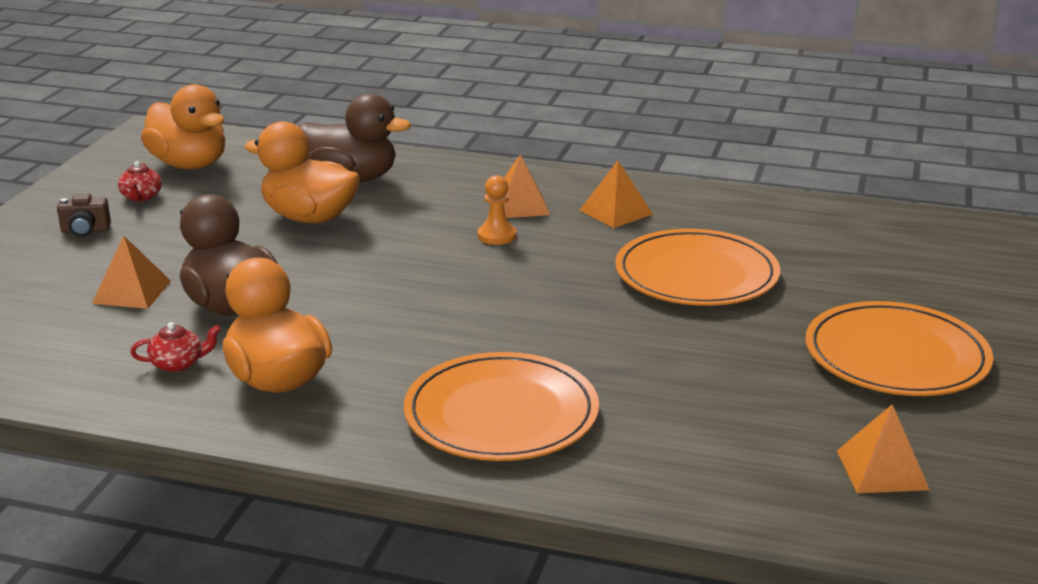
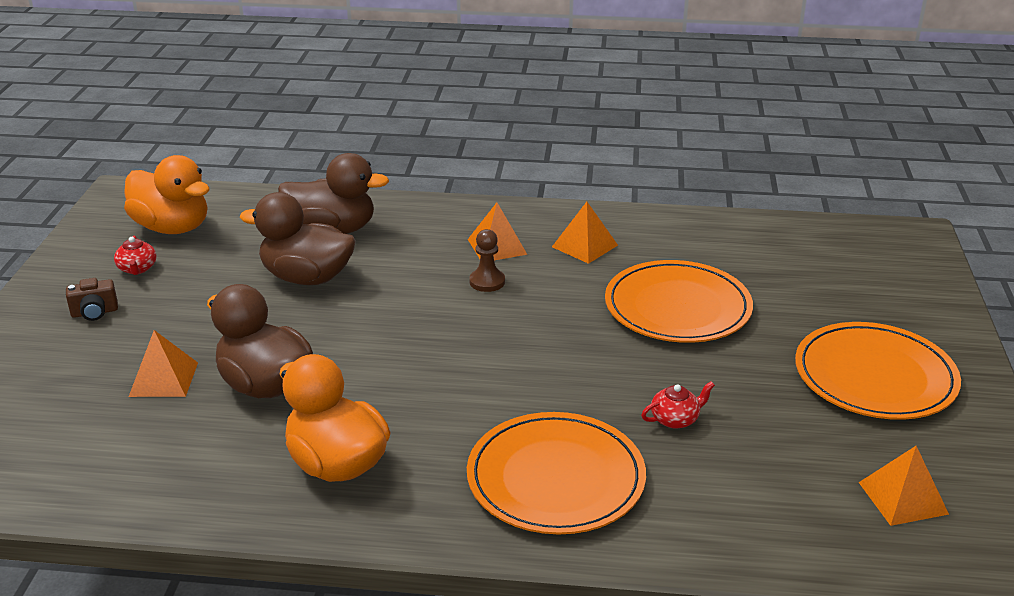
camera: 10 degrees left, 5 degrees up
red teapot [130,322,221,372] -> red teapot moved to [641,381,715,429]
orange duck [244,121,360,223] -> brown duck [240,192,356,285]
orange pawn [478,175,517,245] -> brown pawn [469,229,505,292]

